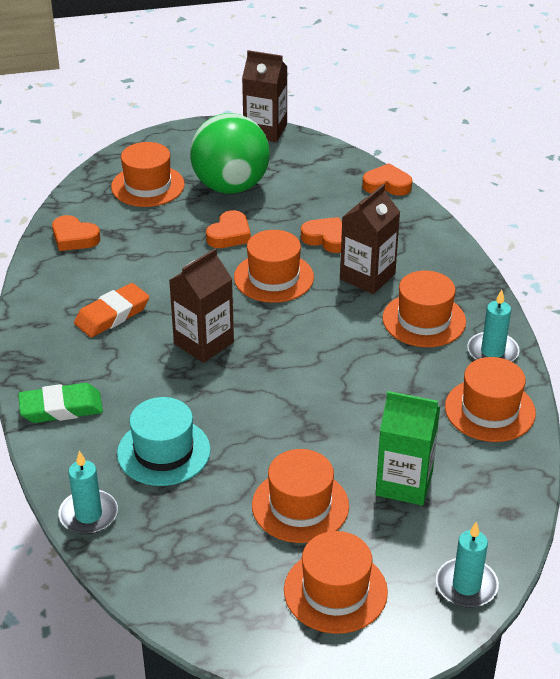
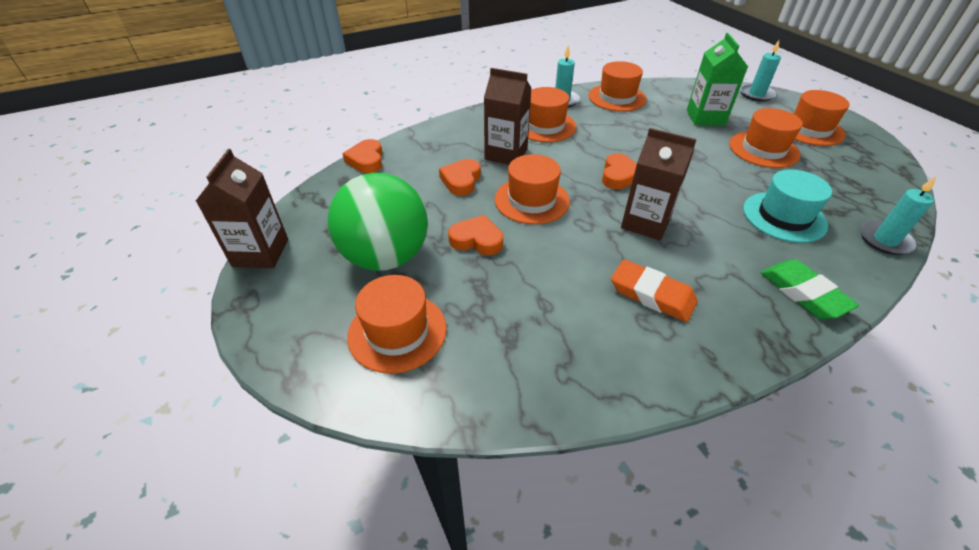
camera: 105 degrees left, 5 degrees up
orange heart [52,215,100,251] -> orange heart moved to [602,153,637,189]

